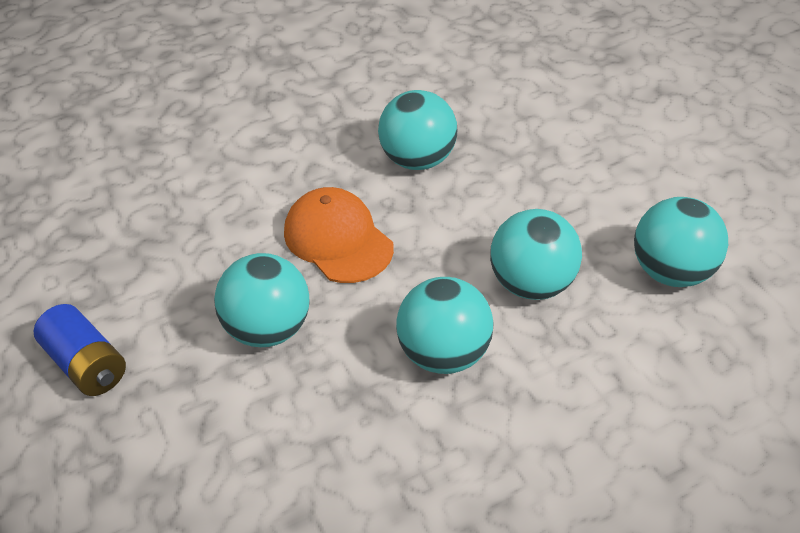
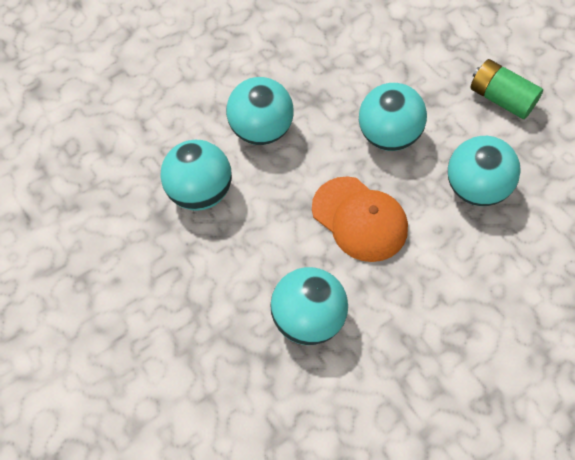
camera: 170 degrees right, 15 degrees up
blue battery [34,304,126,396] -> green battery [470,59,543,119]
turquoise ball [634,197,728,287] -> turquoise ball moved to [448,136,521,206]

